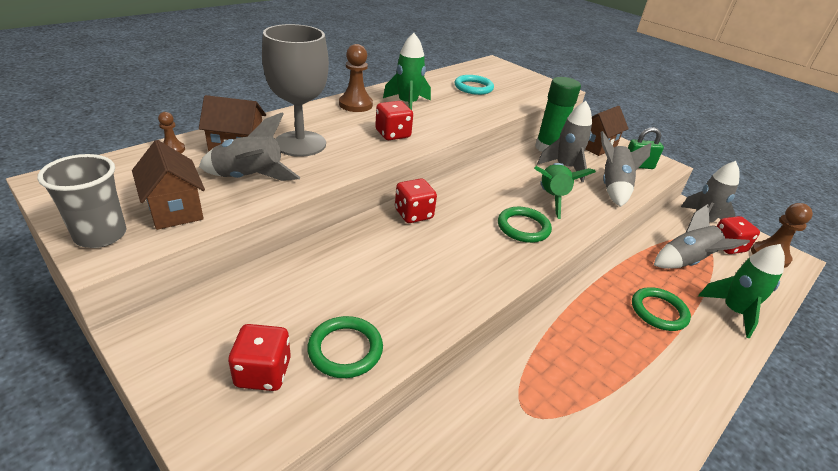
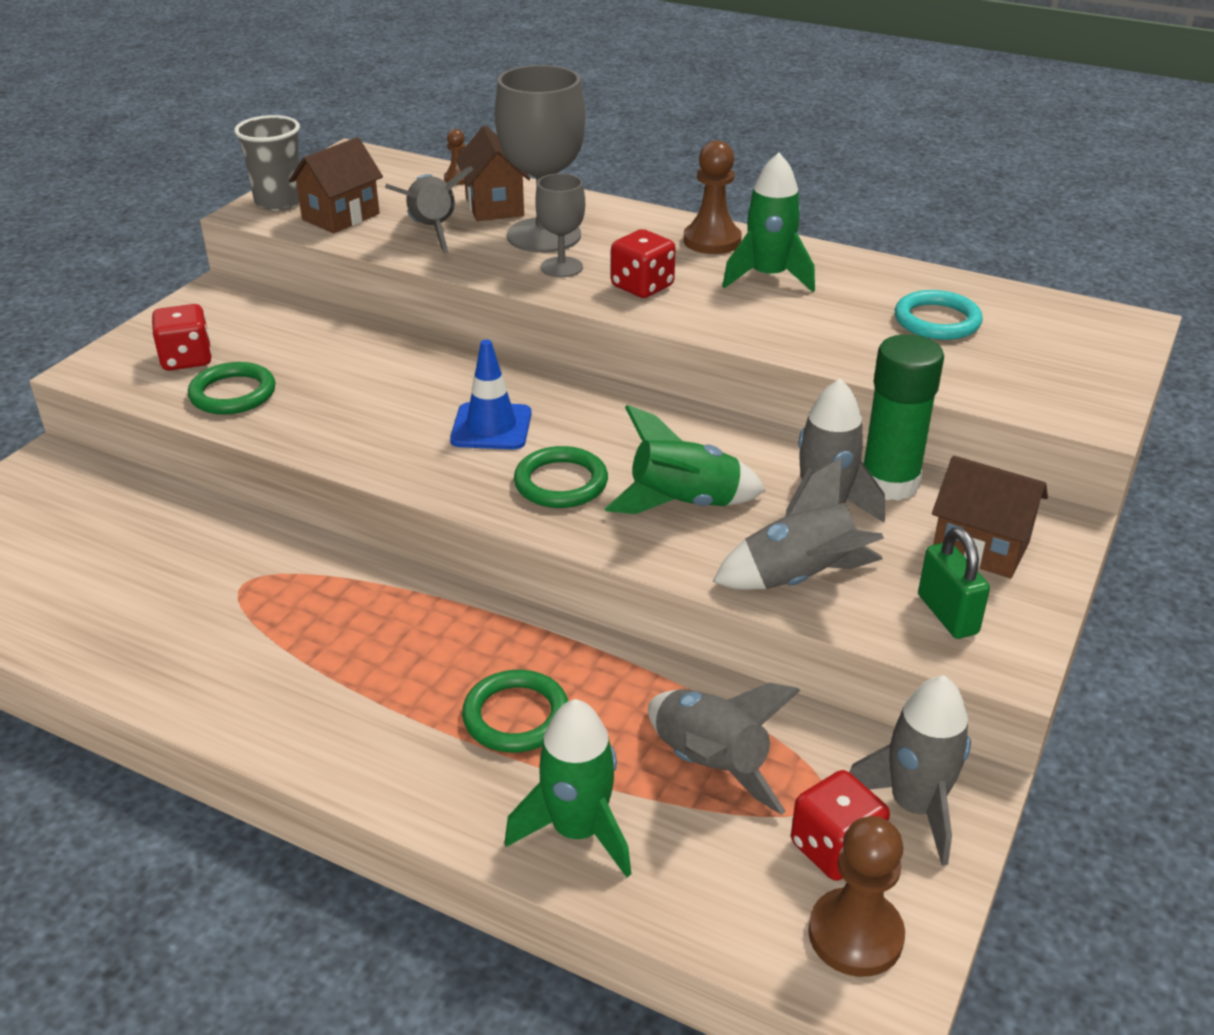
camera: 75 degrees right, 0 degrees up
red dice [395,179,437,223] -> none
none -> blue traffic cone [450,340,532,449]
none -> grey goblet [535,173,585,277]

